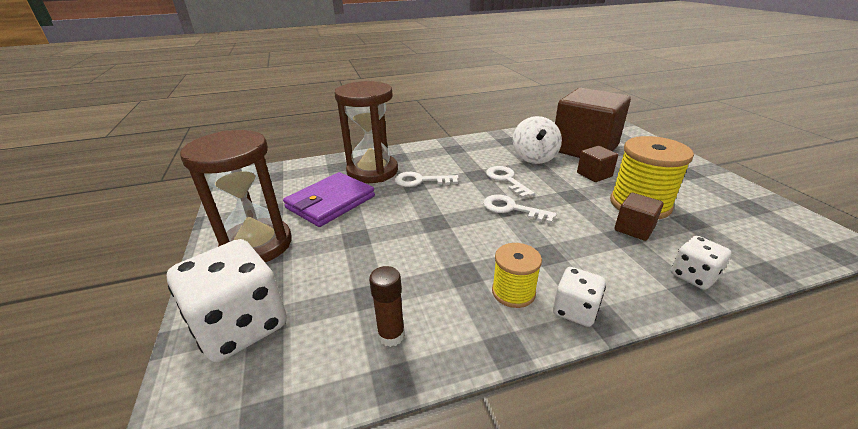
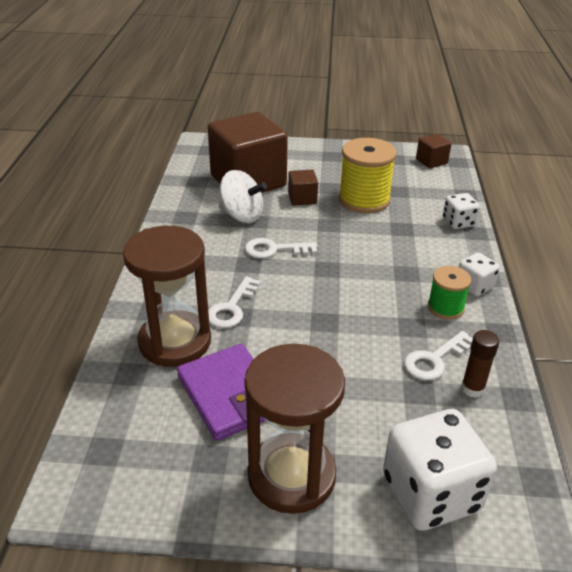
camera: 70 degrees left, 5 degrees up
white key [483,194,557,223] -> white key moved to [404,331,473,380]
yellow spool [492,243,542,308] -> green spool [428,266,471,319]
brown cube [614,193,664,241] -> brown cube moved to [416,134,451,168]

